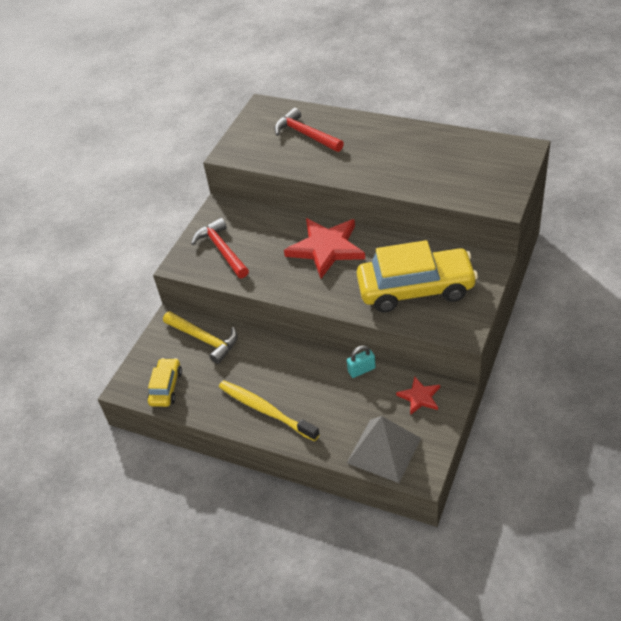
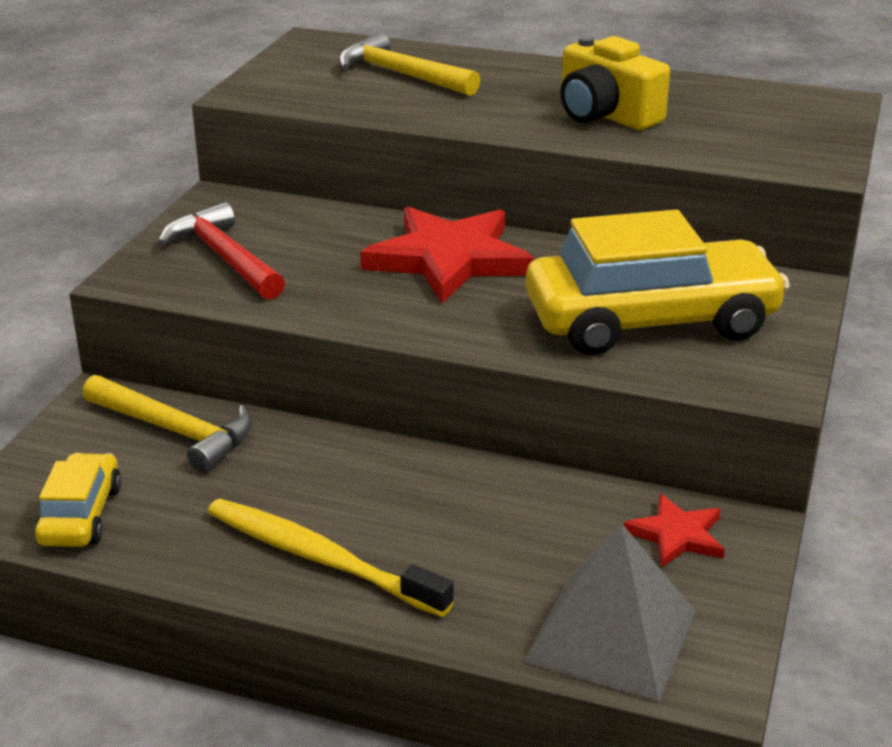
camera: 10 degrees left, 15 degrees down
red hammer [274,108,344,152] -> yellow hammer [338,32,480,96]
turquoise padlock [347,345,376,378] -> none
none -> yellow camera [560,36,670,130]

